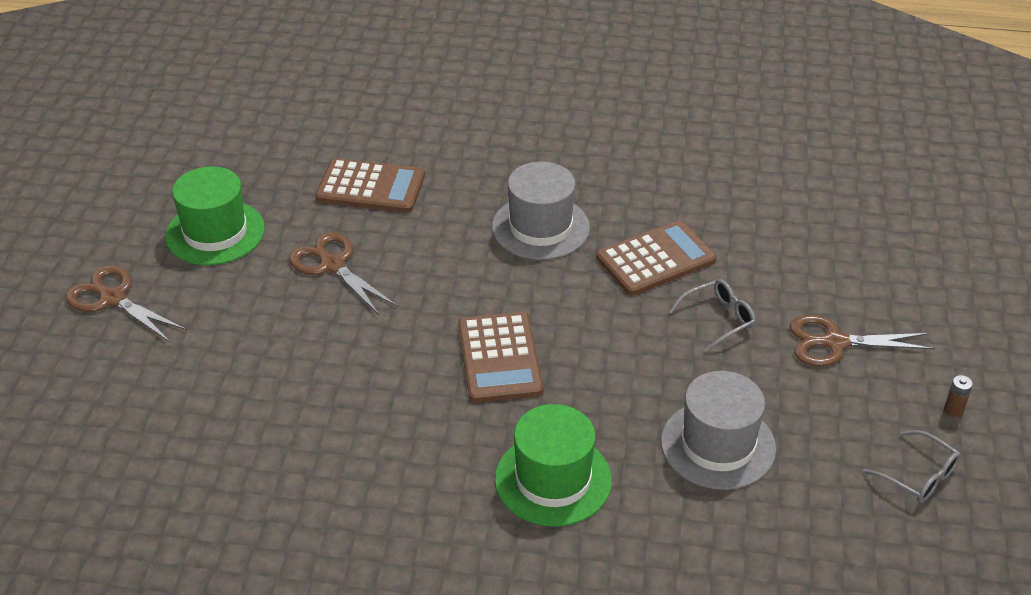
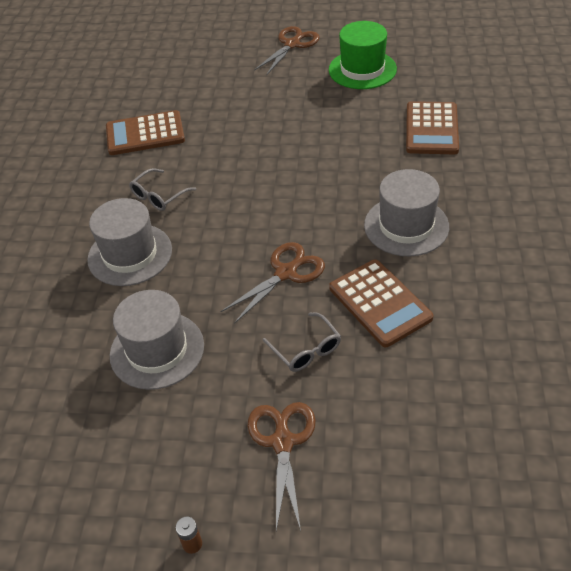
camera: 90 degrees right, 5 degrees up
brown scissors [289,232,397,315] -> brown scissors moved to [221,242,325,324]
brown calculator [458,312,543,403] -> brown calculator moved to [106,110,185,155]
green hat [495,404,612,527] -> grey hat [87,198,172,286]
grey glasses [863,430,961,503] -> grey glasses moved to [129,168,196,211]

